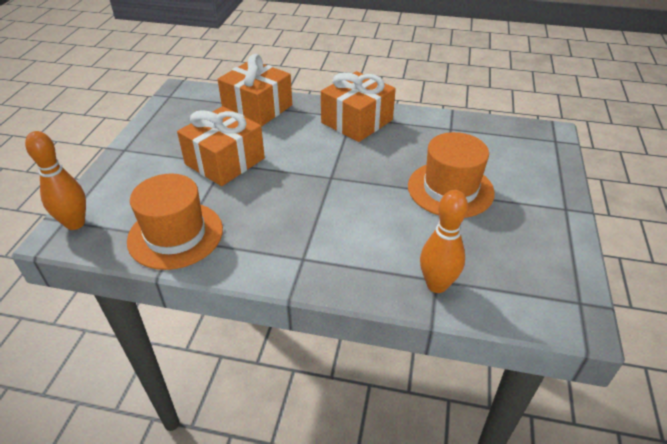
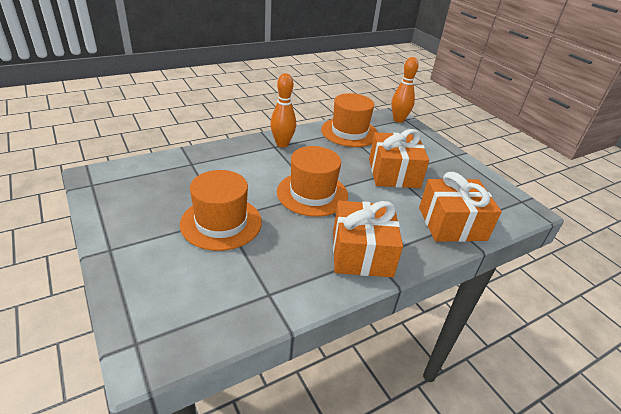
camera: 135 degrees right, 5 degrees down
orange bowling pin [420,190,468,293] -> orange bowling pin moved to [270,73,296,147]
none -> orange hat [277,146,348,217]

